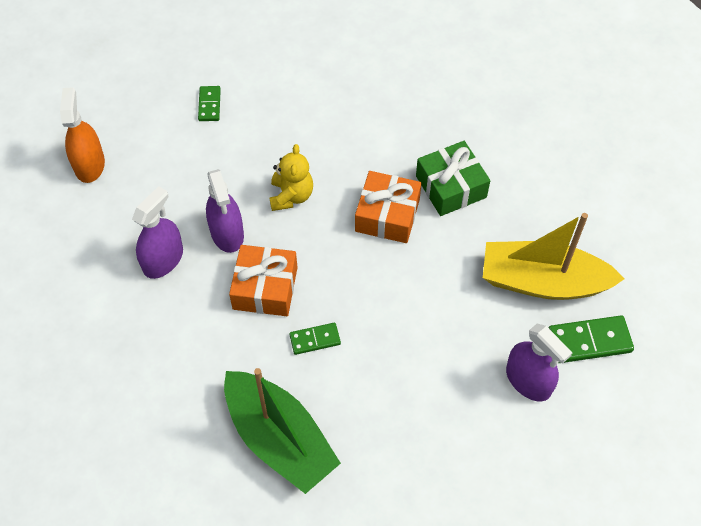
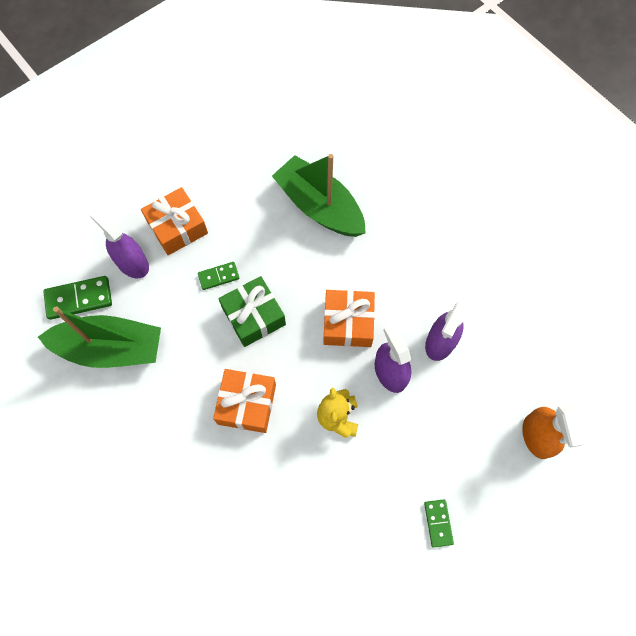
camera: 175 degrees right, 10 degrees up
green domino [289,323,341,355] -> green domino moved to [198,262,240,290]
green gift [416,141,490,216] -> green gift moved to [218,276,286,347]
yellow boat [483,213,625,300] -> green boat [38,306,161,368]
none -> orange gift [141,187,208,255]

